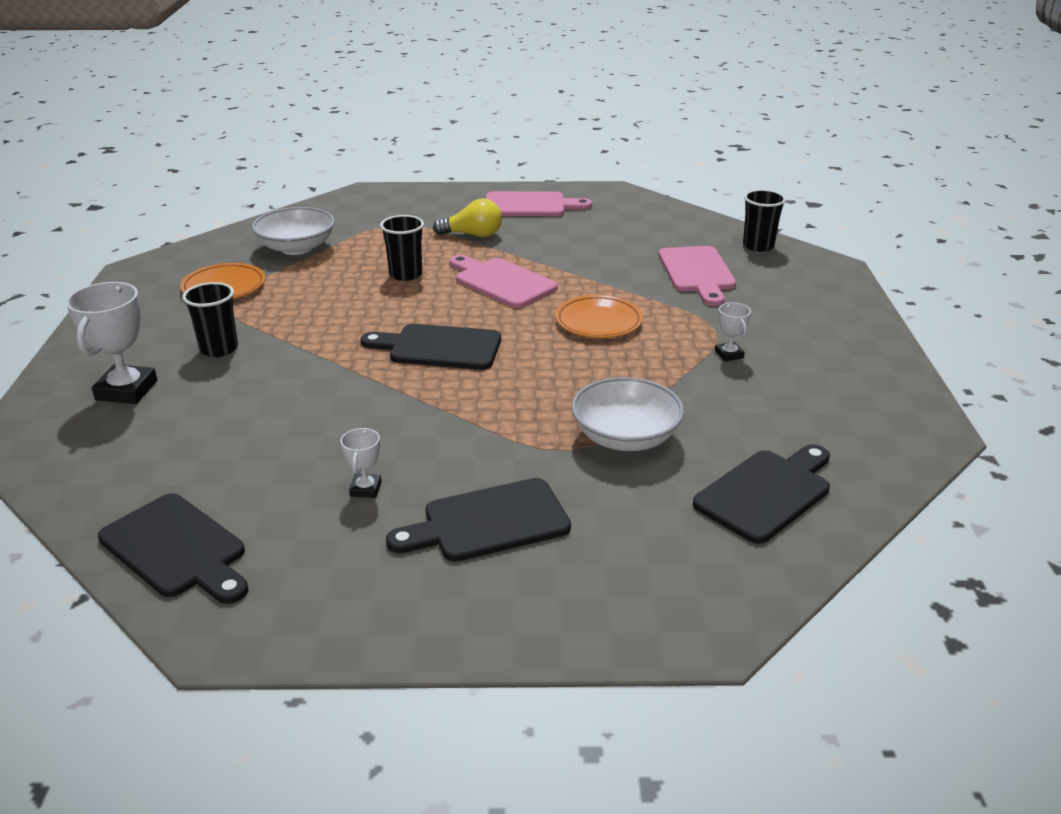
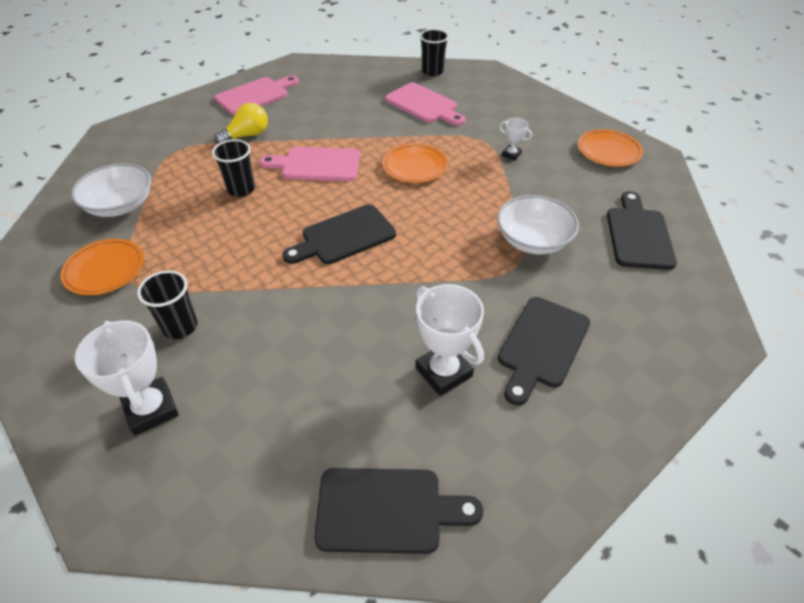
camera: 40 degrees left, 15 degrees up
white trophy [341,428,381,498] -> white trophy [415,284,484,396], size x1.95
none -> orange plate [578,129,643,167]

